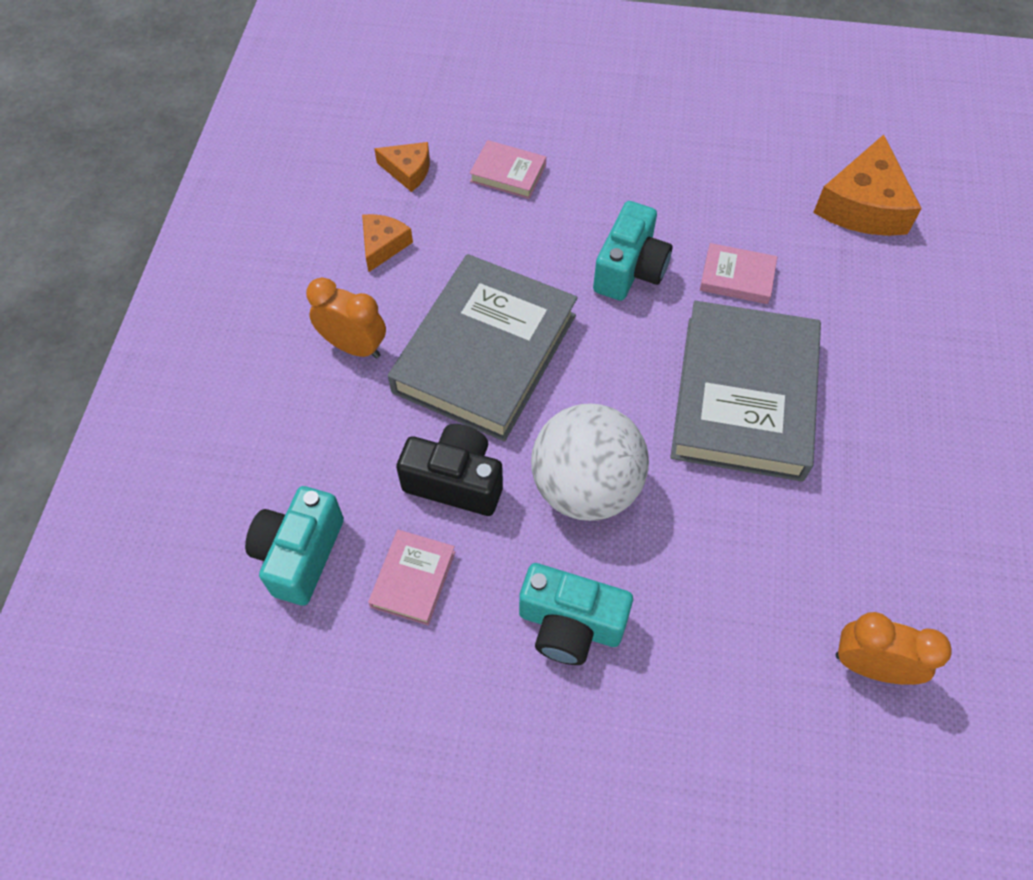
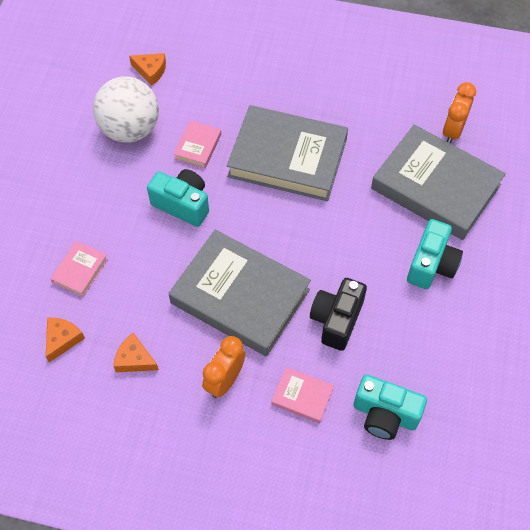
camera: 85 degrees left, 0 degrees up
pink book [368,530,455,625] -> pink book moved to [271,367,334,423]
white ball [531,404,649,521] -> white ball moved to [93,77,159,143]
orange cheese [813,134,922,236] -> orange cheese [129,53,166,86], size x0.55
none -> grey book [371,124,506,240]

